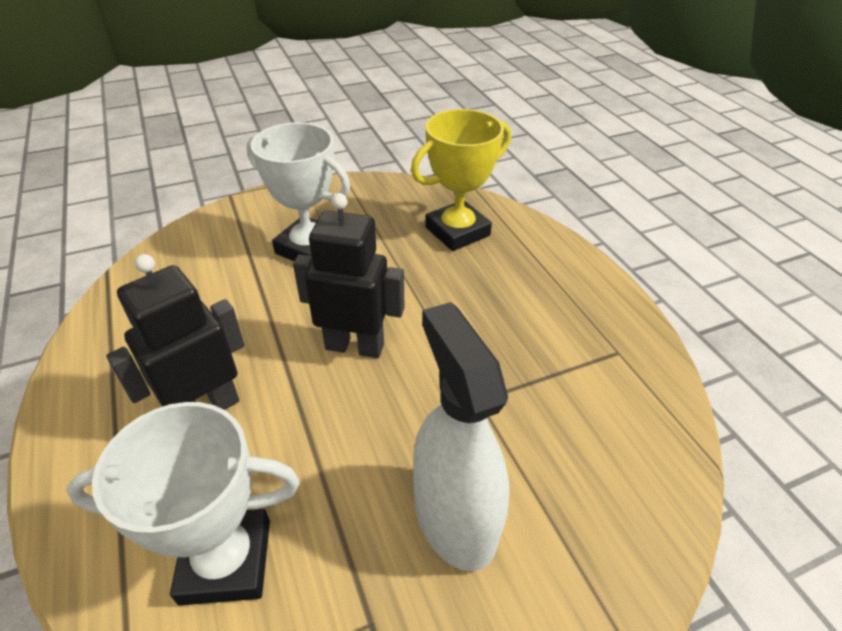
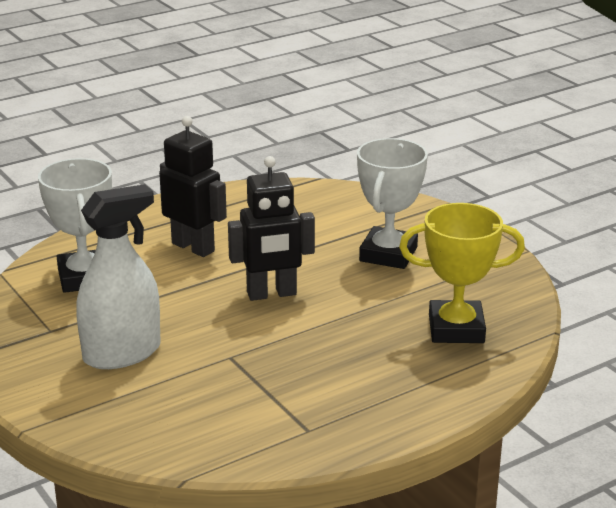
camera: 80 degrees right, 15 degrees down
black robot [293,193,404,358] -> black robot turned 75 degrees clockwise [228,156,315,301]
yellow trophy [411,109,511,251] -> yellow trophy turned 45 degrees counterclockwise [399,203,525,343]

